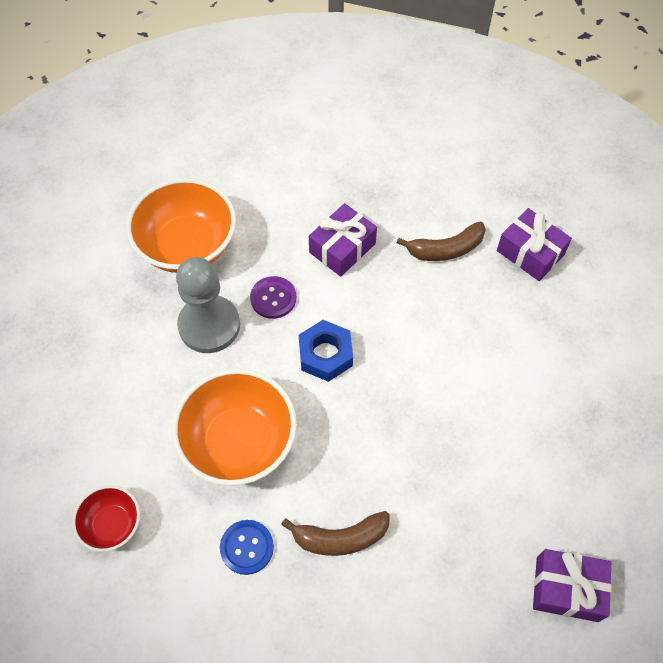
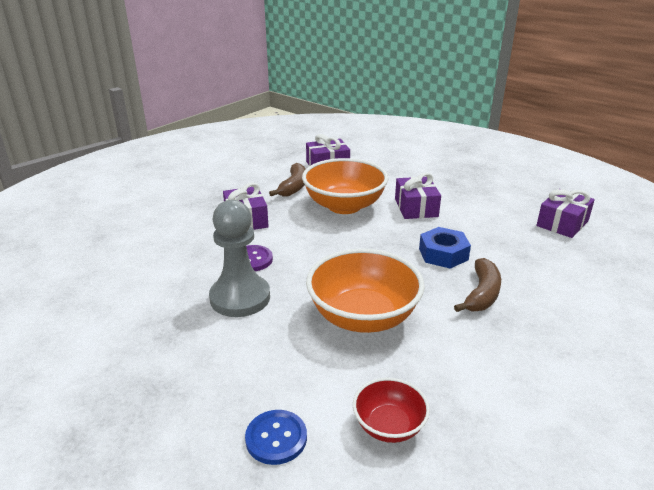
camera: 60 degrees left, 30 degrees down
orange bowl [126,178,236,273] -> orange bowl moved to [302,158,388,214]
blue button [220,520,274,575] -> blue button moved to [245,410,307,465]
blue nut [299,320,353,382] -> blue nut moved to [419,227,471,269]
none -> purple gift [395,173,441,219]

